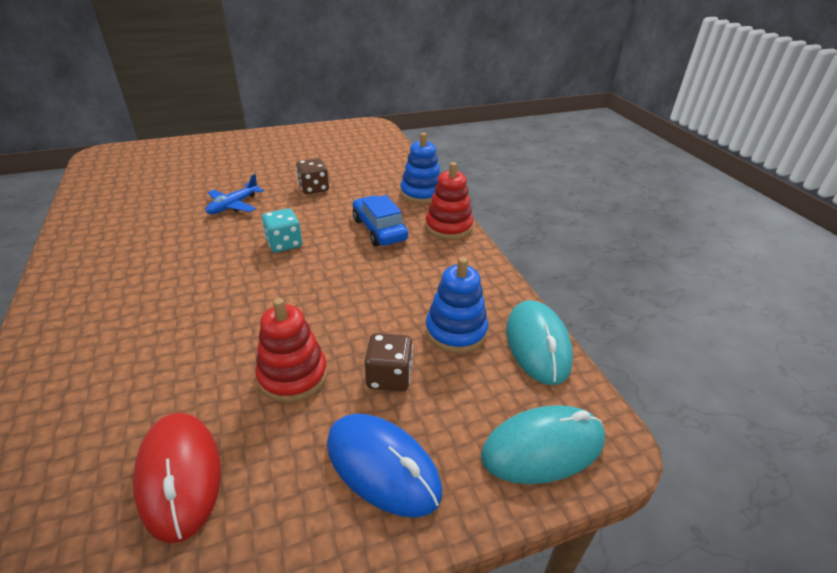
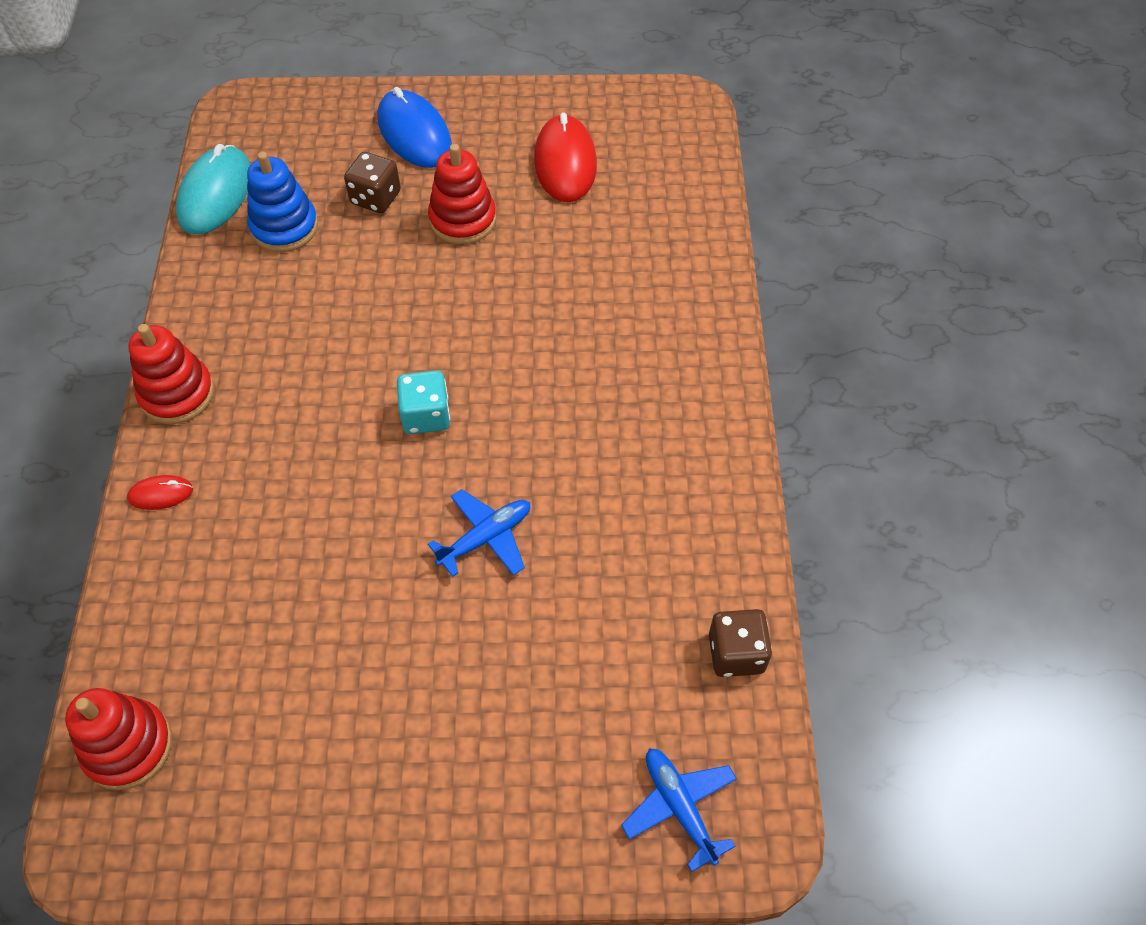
camera: 160 degrees left, 20 degrees up
brown dice [296,158,329,194] -> brown dice moved to [709,609,772,677]
blue car [353,195,408,246] -> none
blue stacking toy [400,133,441,204] -> red mouse [127,475,193,510]
turquoise mouse [481,405,605,484] -> none
none -> red stacking toy [65,688,172,790]
none -> blue plane [621,748,737,872]

